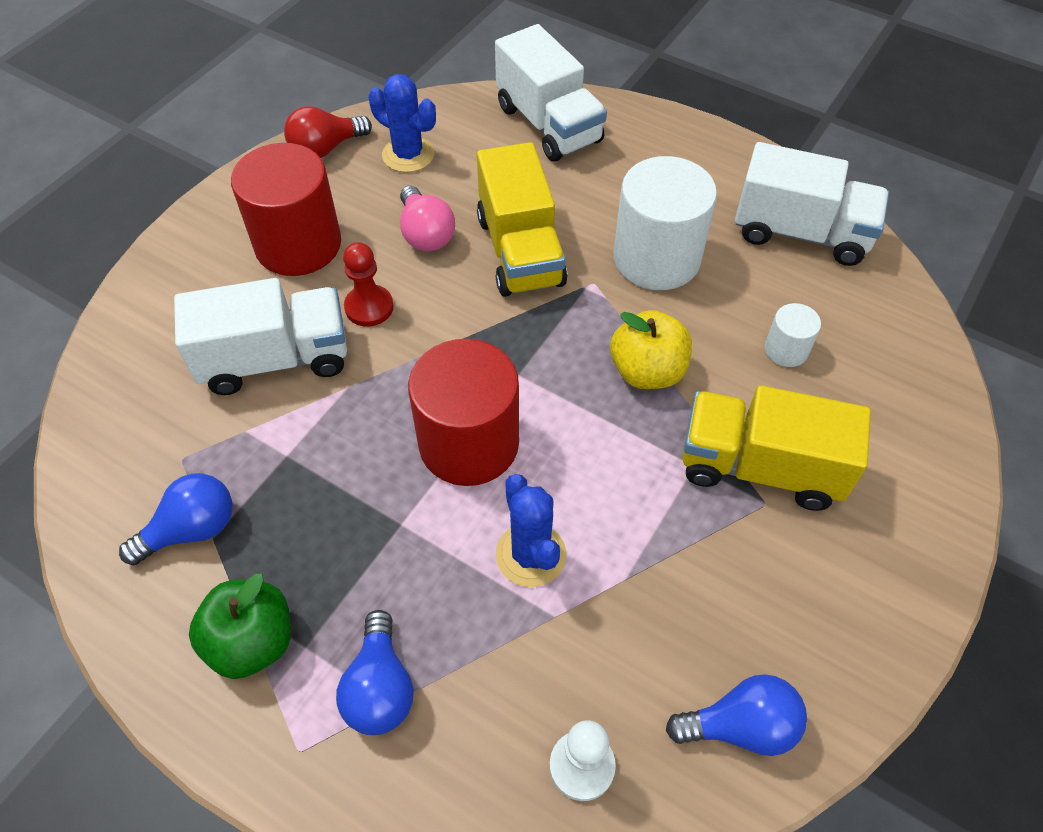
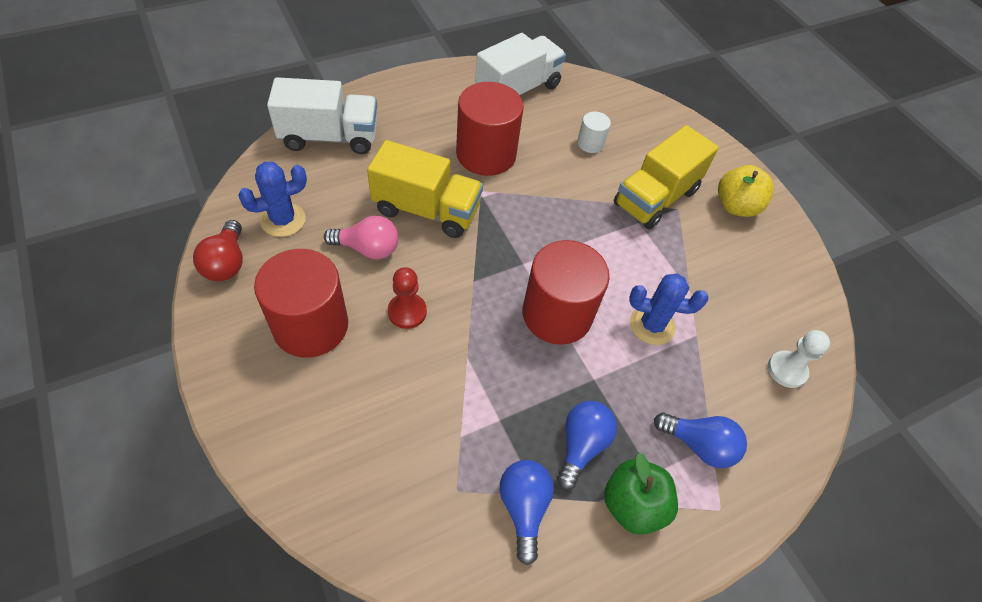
camera: 65 degrees left, 0 degrees up
white truck [174,278,347,395] -> none
yellow apple [610,310,692,389] -> yellow apple moved to [718,165,774,217]
white cylinder [614,156,717,290] -> red cylinder [456,82,524,176]
blue light bulb [666,674,807,756] -> blue light bulb moved to [557,401,617,490]

